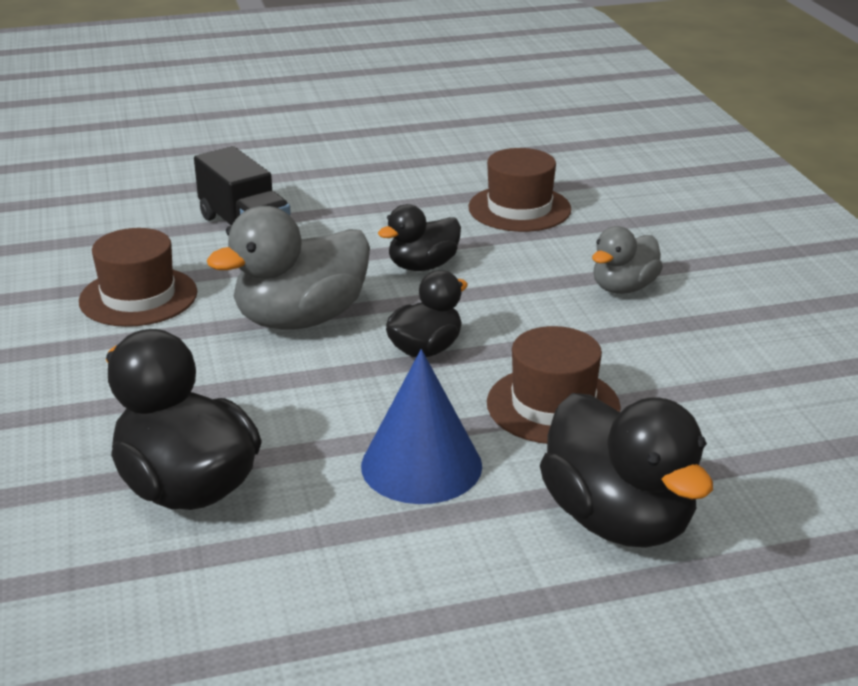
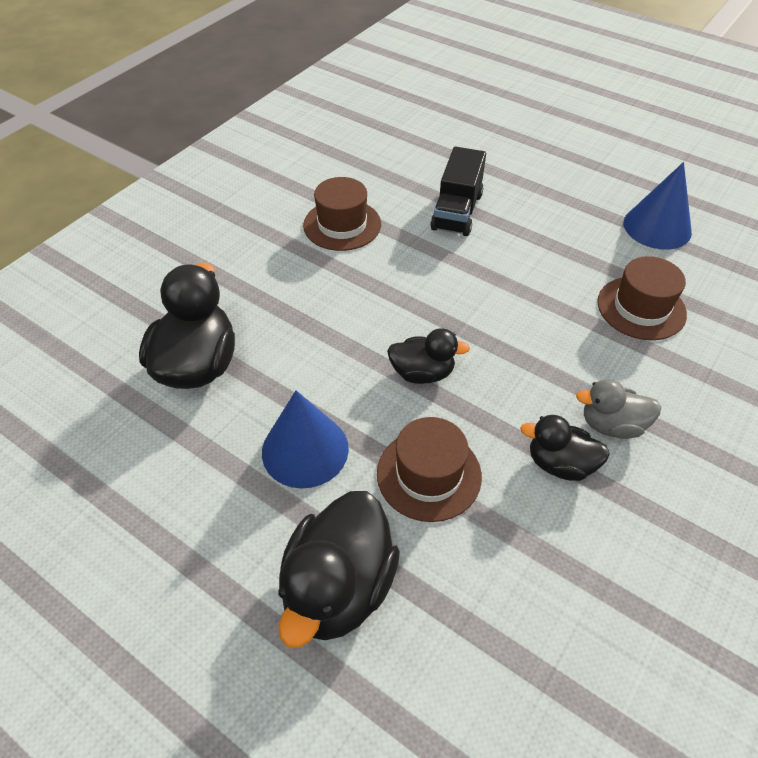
camera: 50 degrees right, 20 degrees up
grey duck [207,206,370,330] -> none
black duck [378,204,461,271] -> black duck moved to [520,415,610,481]
none -> blue cone [623,162,692,250]

